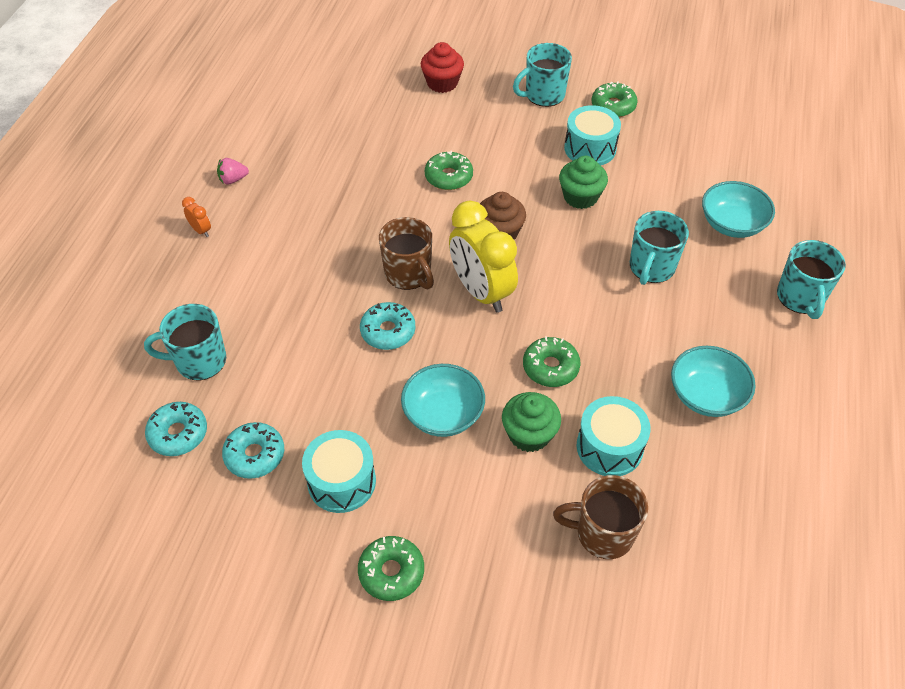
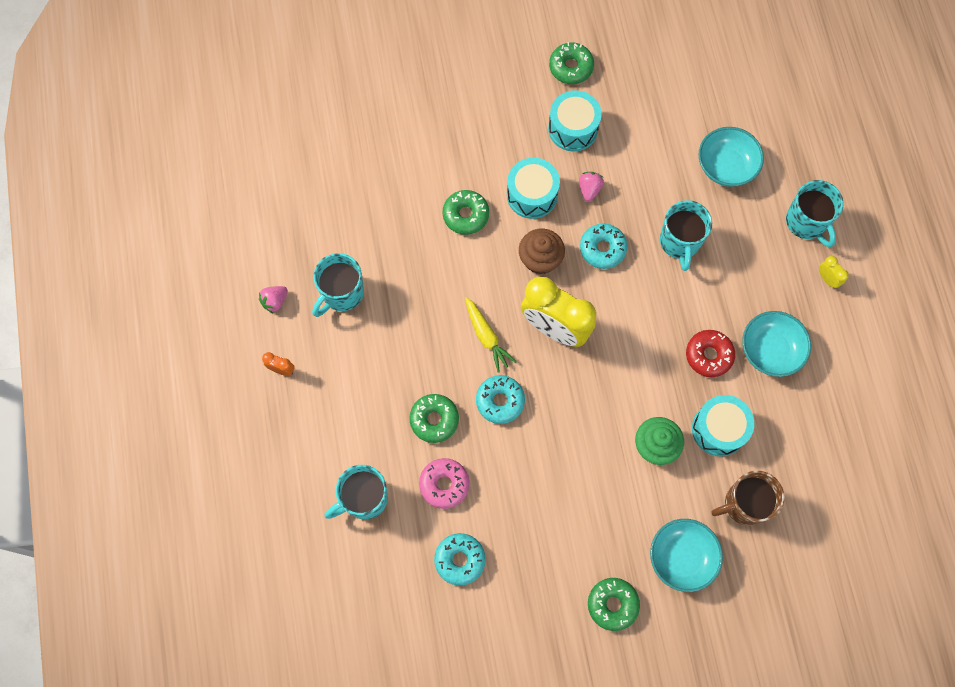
camera: 25 degrees left, 20 degrees up
turquoise donut [145,402,207,456] -> turquoise donut moved to [580,224,628,269]
turquoise drum [302,430,376,513] -> turquoise drum moved to [507,158,560,219]
brown mug [379,217,434,290] -> yellow carrot [465,297,517,372]
turquoise bowl [401,364,485,437] -> turquoise bowl moved to [650,519,723,592]
red cupcake [421,42,464,93] -> none
turquoise mug [513,43,572,107] -> turquoise mug moved to [312,253,364,317]
green donut [523,336,581,387] -> green donut moved to [409,394,459,443]
green cupcake [559,156,608,209] -> pink strawberry [579,172,604,201]
none -> pink donut [419,458,469,509]
none -> red donut [686,330,735,377]
none -> yellow clock [819,256,849,288]

